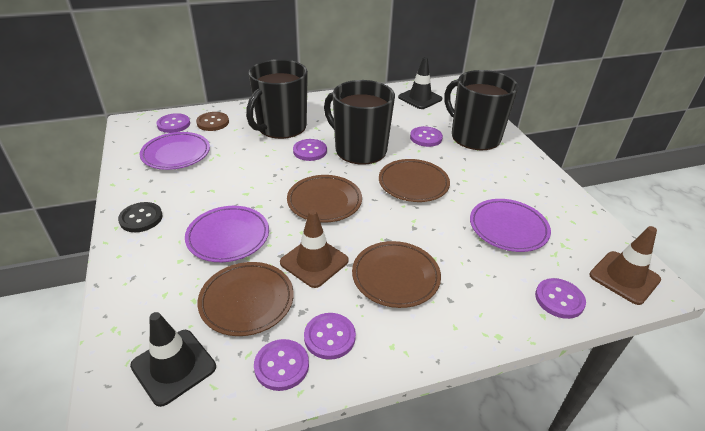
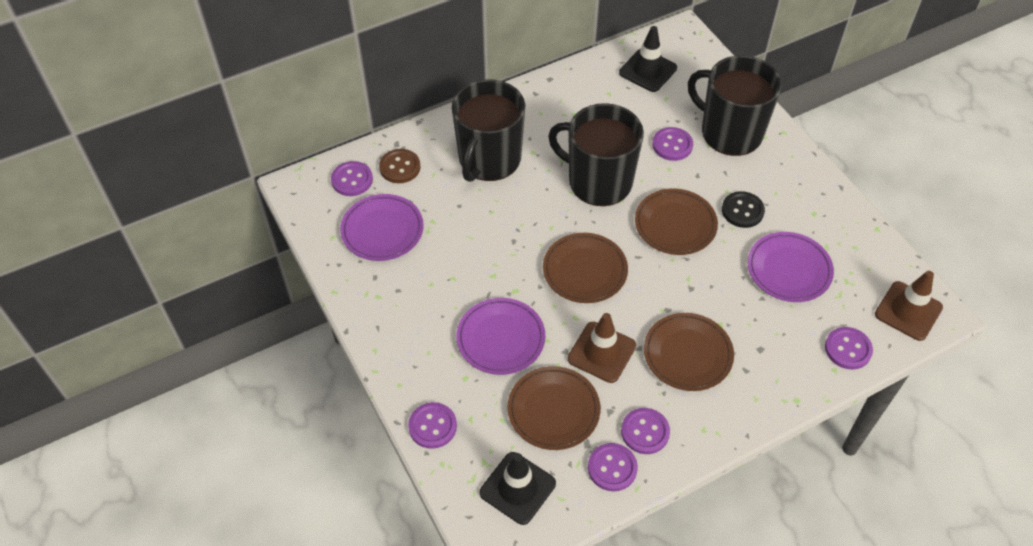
camera: 10 degrees left, 15 degrees up
black button [118,202,163,232] -> black button moved to [722,191,765,228]
purple button [293,139,327,161] -> purple button moved to [408,402,457,449]

